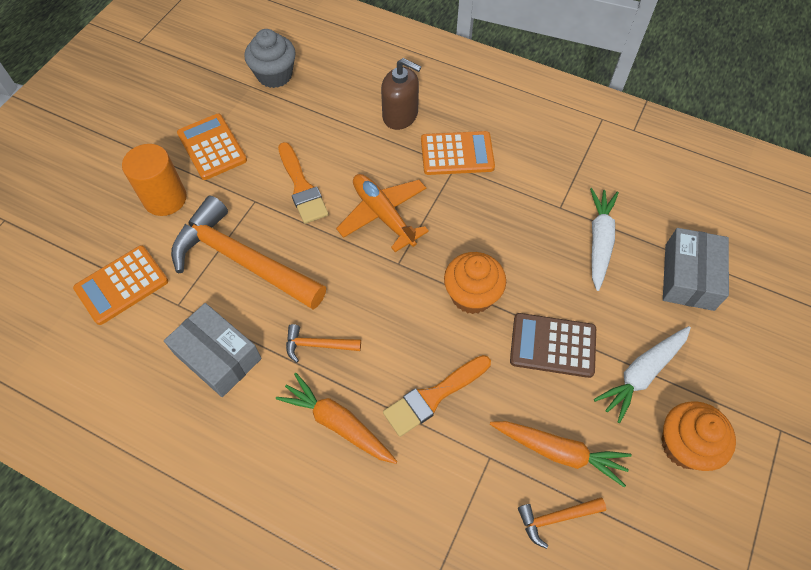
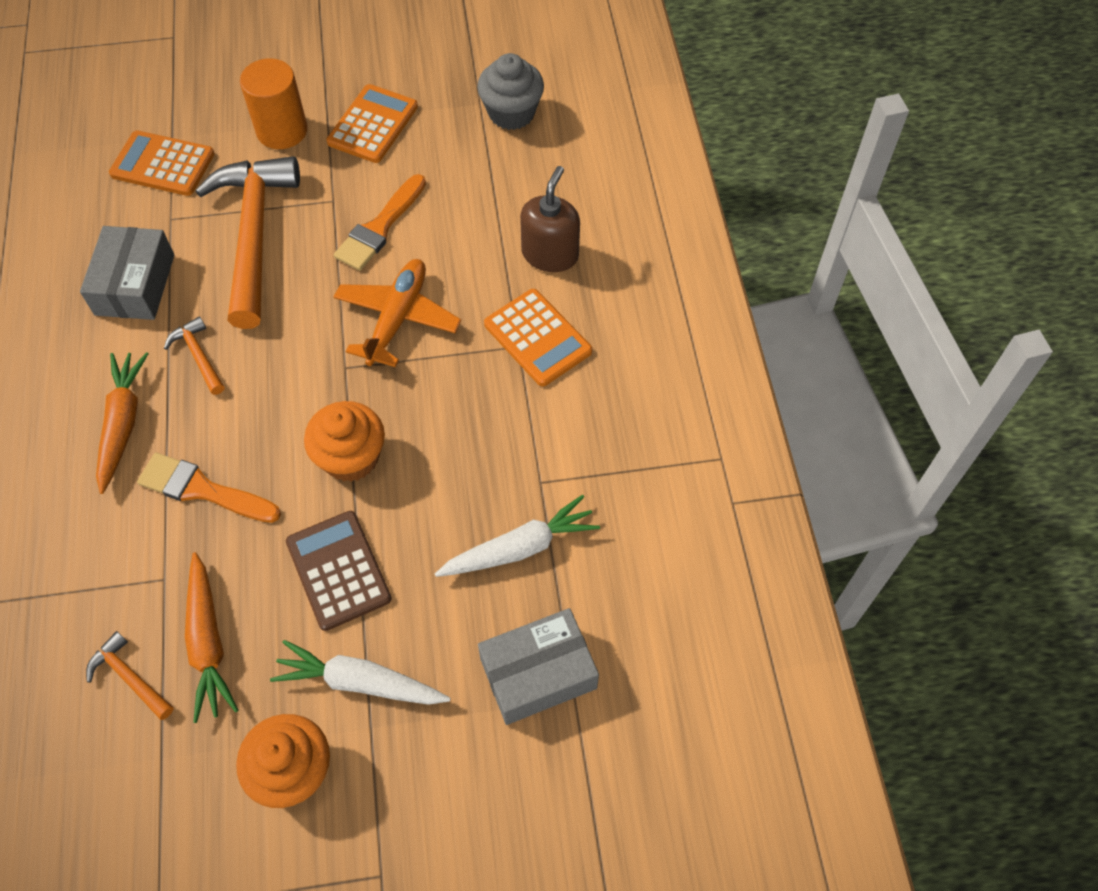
camera: 55 degrees right, 0 degrees up
brown soap dispenser [381,58,421,130] -> brown soap dispenser turned 150 degrees counterclockwise [520,166,580,272]

